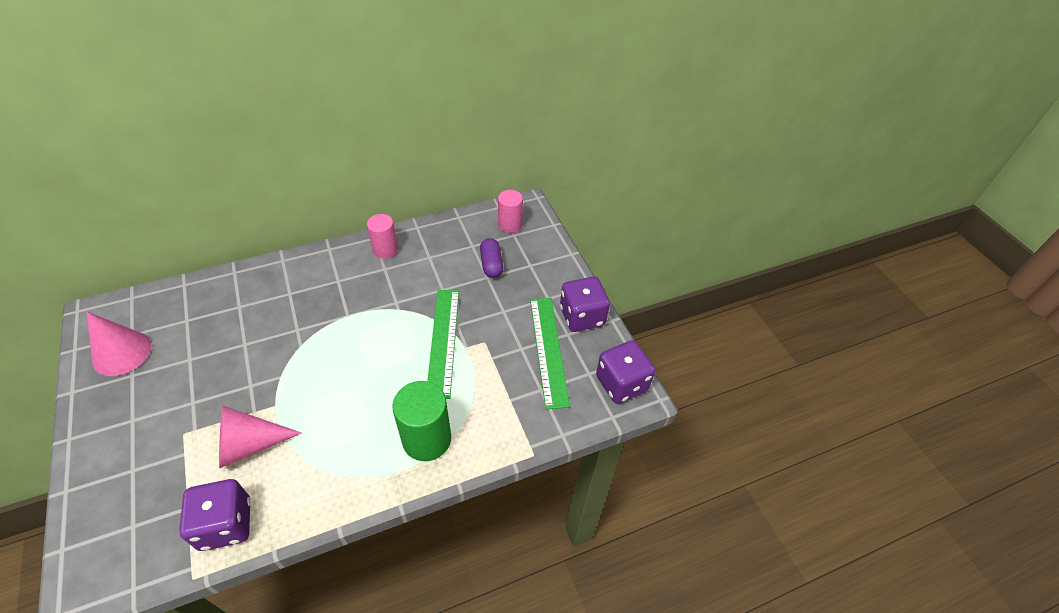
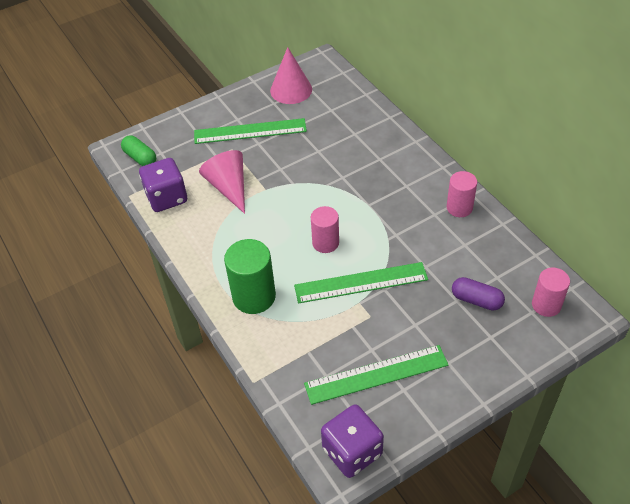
camera: 85 degrees right, 0 degrees up
purple capsule [480,238,503,278] -> purple capsule turned 45 degrees clockwise [452,277,505,311]
purple dice [560,276,610,332] -> none
none -> green capsule [121,135,156,166]
none -> green ruler [194,118,307,144]
none -> pink cylinder [311,206,339,253]

